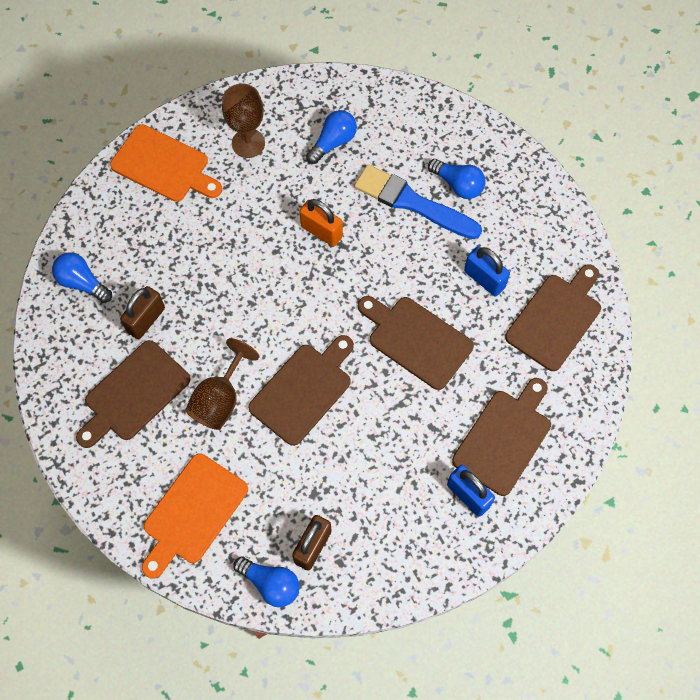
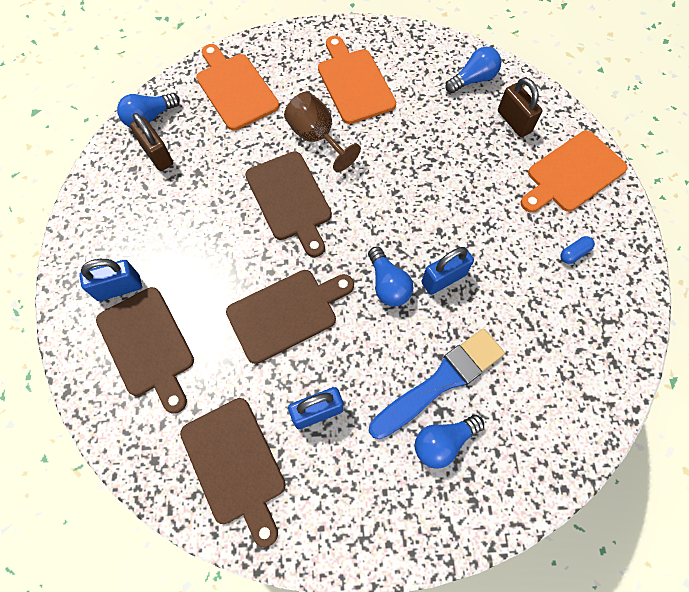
camera: 115 degrees right, 0 degrees up
brown cutting board [76,340,190,448] -> orange cutting board [318,36,396,124]
brown padlock [120,286,165,339] -> brown padlock moved to [498,77,542,137]
brown goblet [222,84,265,158] -> blue capsule [561,236,595,264]
orange padlock [299,199,343,247] -> blue padlock [421,247,474,295]
blue light bulb [306,110,357,164] -> blue light bulb moved to [368,246,413,306]

